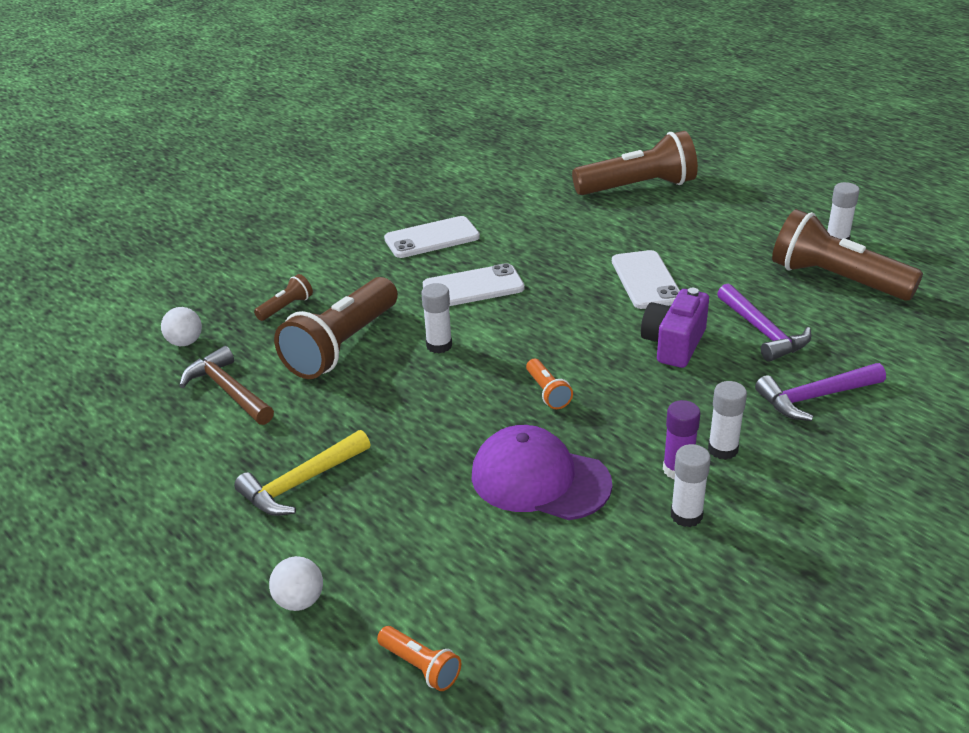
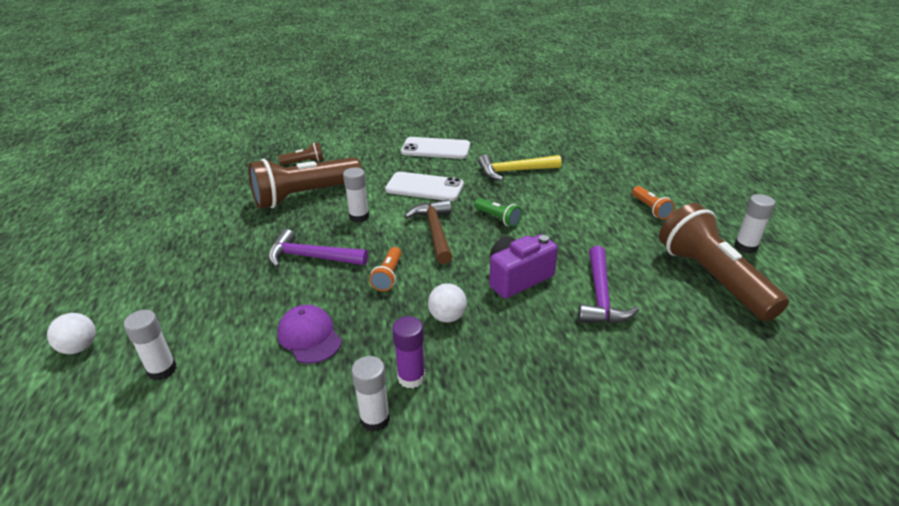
camera: 30 degrees right, 0 degrees up
white ball [161,307,202,346] -> white ball moved to [428,283,467,323]
brown hammer [179,346,274,425] -> brown hammer moved to [404,199,453,264]
yellow hammer [234,430,371,516] -> yellow hammer moved to [478,154,562,181]
orange flashlight [377,626,461,691] -> orange flashlight moved to [632,186,675,220]
purple cap [472,425,612,520] -> purple cap [277,305,342,364], size x0.63
brown flashlight [572,131,698,195] -> none
white phone [612,250,680,309] -> none
white glue stick [708,381,747,460] -> white glue stick moved to [124,310,177,380]
purple hammer [755,363,886,421] -> purple hammer moved to [268,229,368,268]
none -> green flashlight [474,198,522,227]

